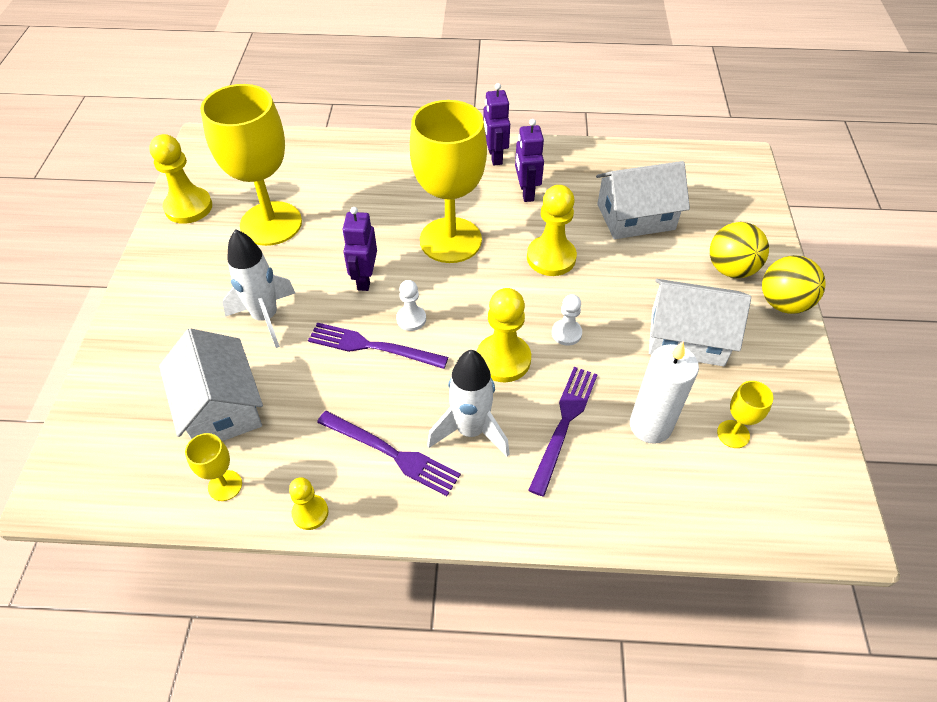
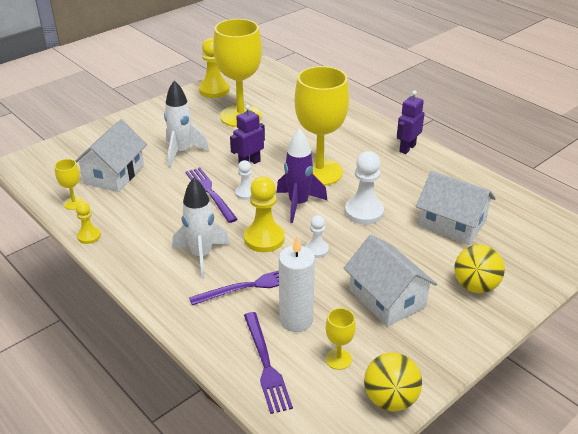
camera: 45 degrees right, 15 degrees down
purple fork [317,411,461,496] -> purple fork moved to [244,312,293,414]
purple robot [515,119,544,202] -> none
yellow pawn [527,185,577,276] -> white pawn [345,151,384,224]
yellow ball [762,255,826,314] -> yellow ball moved to [364,352,422,412]
none -> purple rocket [277,129,327,223]

